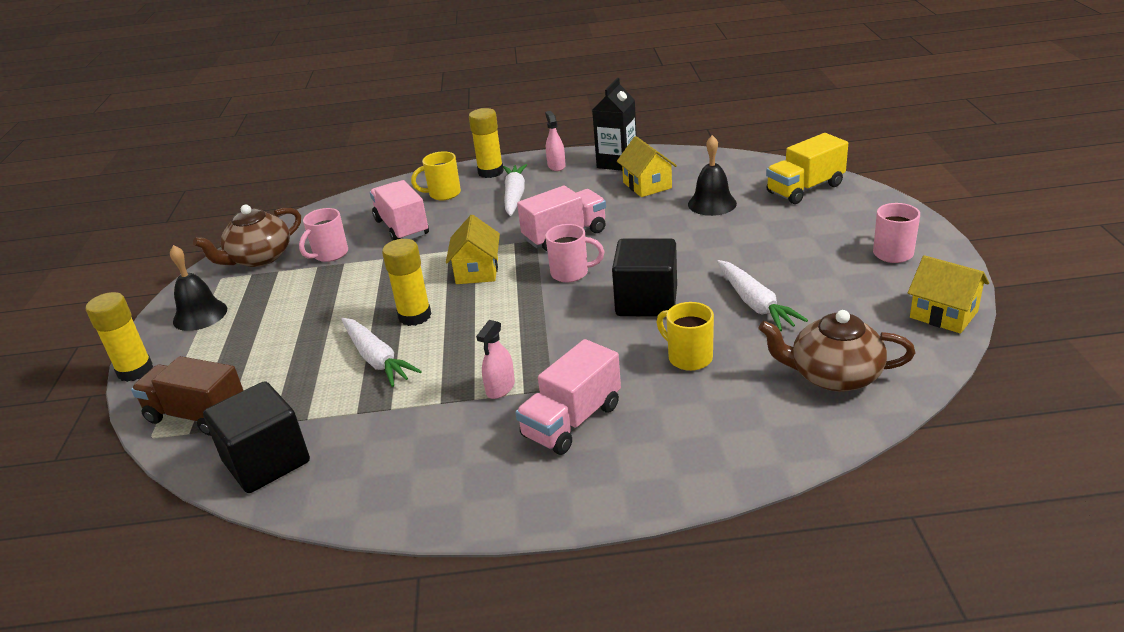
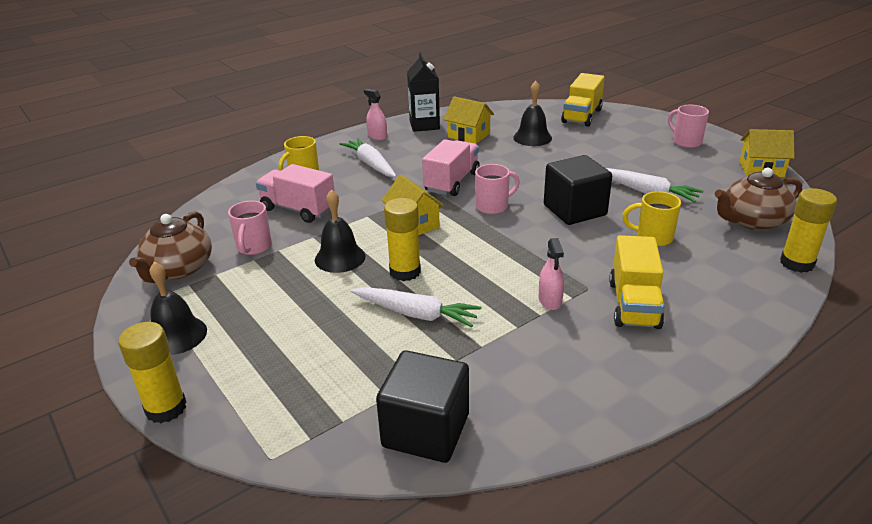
camera: 35 degrees left, 0 degrees up
brown truck [131,356,244,436] -> none
yellow glue stick [469,108,504,178] -> yellow glue stick moved to [780,188,837,273]
pink truck [515,339,621,455] -> yellow truck [609,235,664,329]
none -> black bell [315,189,366,273]

